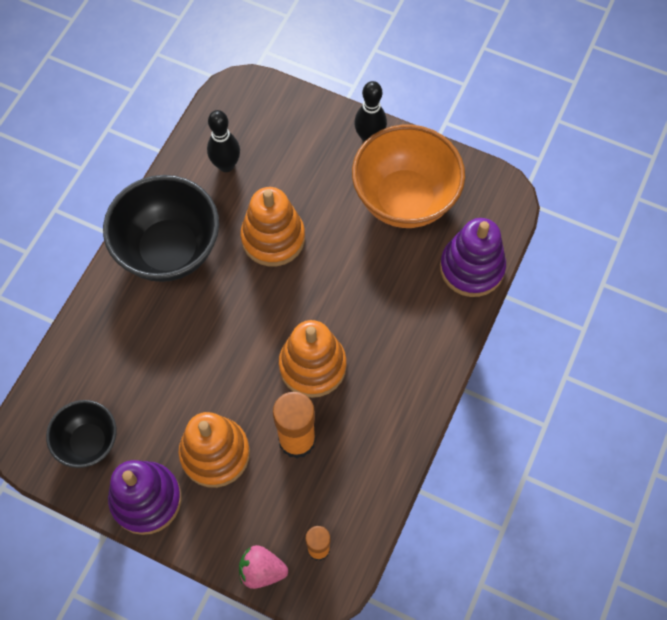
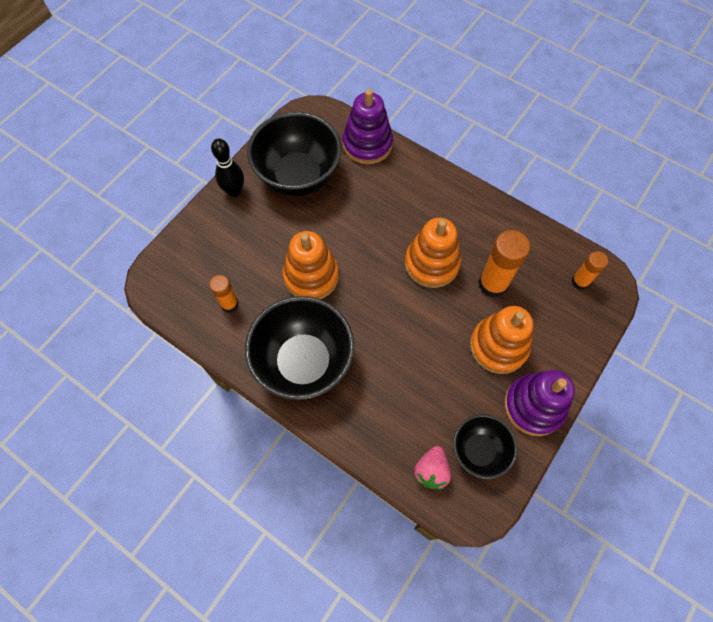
camera: 80 degrees left, 0 degrees up
black bowling pin [207,110,240,172] -> orange glue stick [209,275,239,312]
pink strawberry [239,545,288,589] -> pink strawberry moved to [414,446,451,490]
orange bowl [352,125,465,228] -> black bowl [247,112,341,196]

